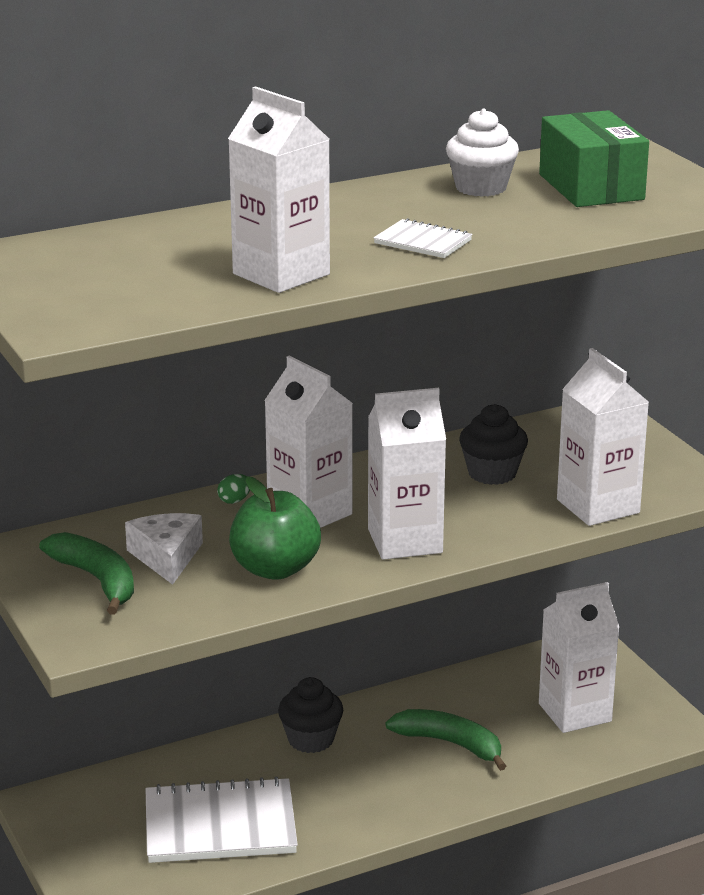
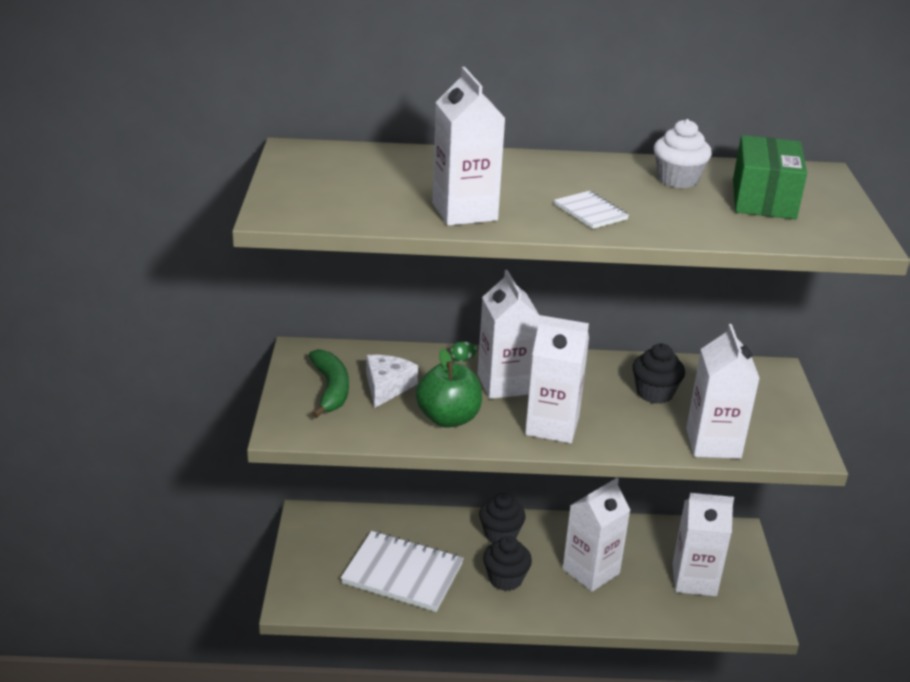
camera: 25 degrees right, 5 degrees up
green banana [386,709,506,771] -> white carton [563,478,630,592]
none -> black cupcake [483,536,532,591]

